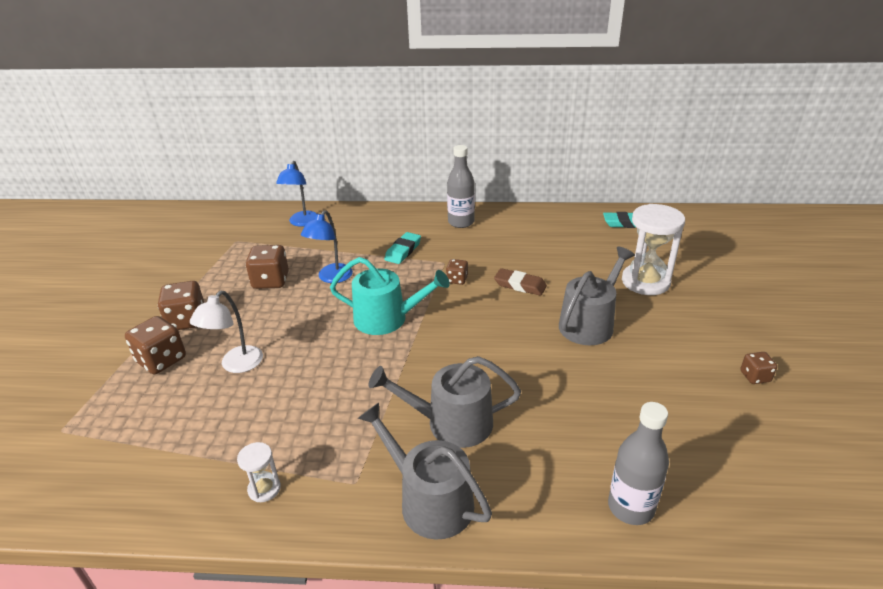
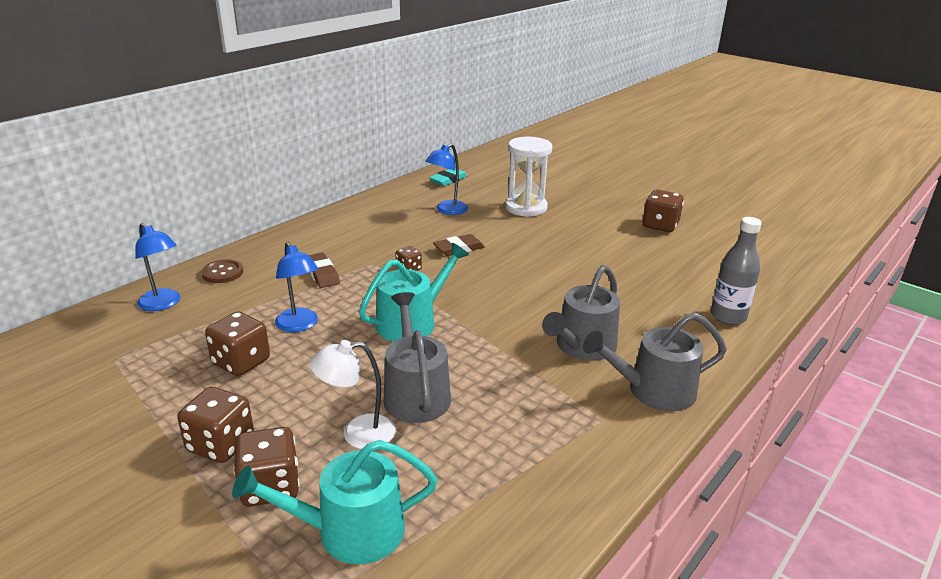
camera: 55 degrees left, 5 degrees down
white lamp [190,291,263,373] -> white lamp turned 105 degrees clockwise [310,340,396,449]
white hourglass [237,442,281,502] -> none
turquoise eraser [384,232,421,264] -> brown eraser [309,253,340,288]
grey bottle [447,145,475,228] -> none
grey watering can [559,246,635,345] -> grey watering can moved to [384,292,451,423]
brown dice [740,352,777,384] -> brown dice [642,190,684,232], size x1.78
none -> brown button [201,260,243,283]
none -> turquoise watering can [232,440,438,564]
none -> blue lamp [426,144,468,215]

